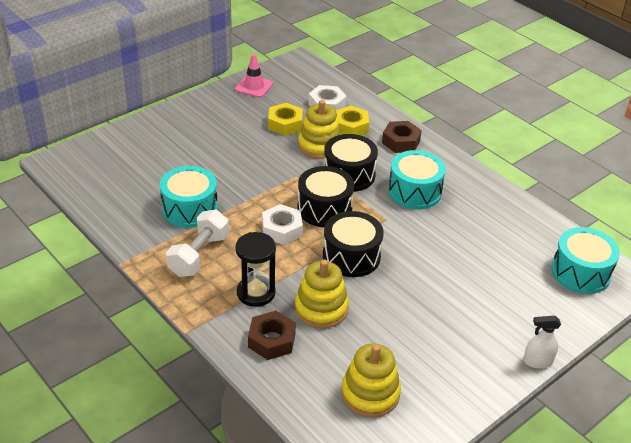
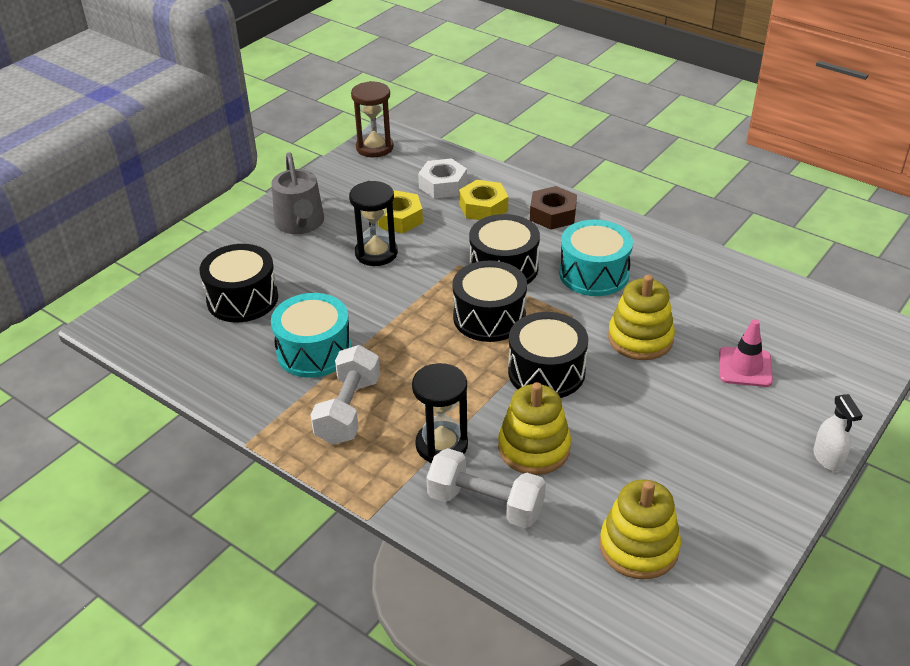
camera: 10 degrees left, 0 degrees up
pink traffic cone [235,54,273,98] -> pink traffic cone moved to [719,319,773,387]
brown nut [248,311,296,360] -> white dumbbell [426,448,546,528]
white nut [262,204,303,245] -> none
yellow stacking toy [298,100,341,159] -> yellow stacking toy moved to [608,275,675,360]
white spray bottle [523,316,561,369] -> white spray bottle turned 90 degrees counterclockwise [813,394,863,472]
turquoise drum [551,227,620,294] -> none
none -> black drum [199,244,278,322]
none -> grey watering can [271,152,324,234]
none -> black hourglass [349,181,398,266]
none -> brown hourglass [351,81,394,157]

